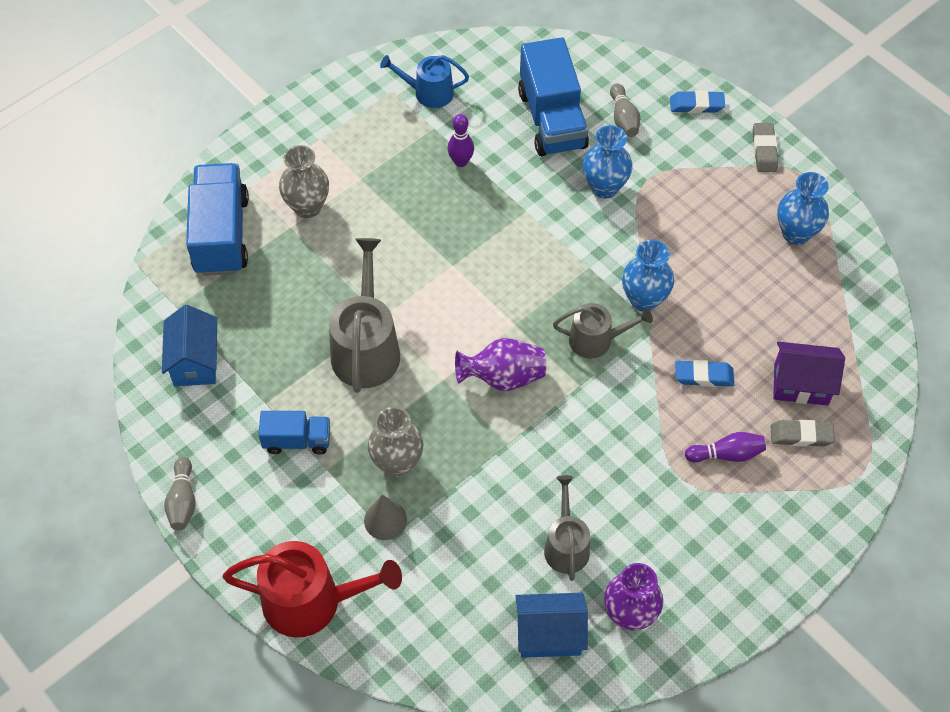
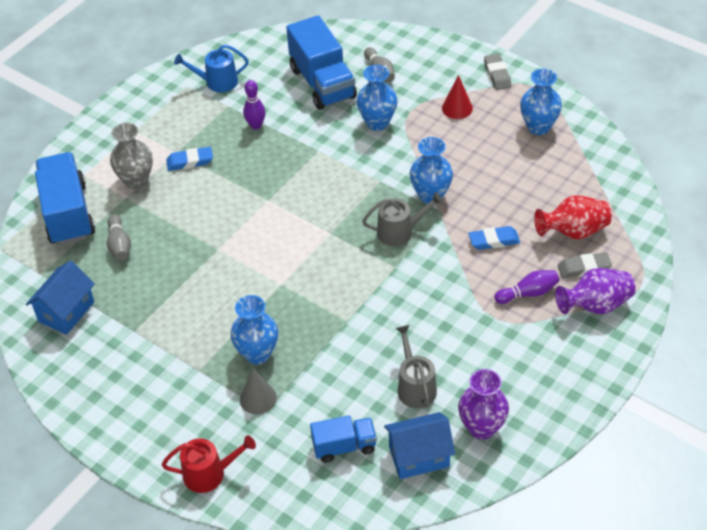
camera: 10 degrees left, 10 degrees down
blue house [162,305,217,386] -> blue house turned 45 degrees clockwise [26,260,95,335]
grey bowling pin [164,457,196,530] -> grey bowling pin moved to [107,214,131,260]
red watering can [222,541,402,637] -> red watering can [162,435,256,493], size x0.61
blue truck [258,411,330,454] -> blue truck moved to [310,415,377,463]
grey watering can [329,238,400,393] -> none
grey vase [368,407,423,477] -> blue vase [230,295,278,364]
purple vase [455,338,546,391] -> purple vase moved to [555,268,636,314]
blue eraser [670,90,725,113] -> blue eraser moved to [166,147,213,171]
purple house [773,342,845,405] -> red vase [534,195,612,240]
none -> red cone [442,75,473,119]

